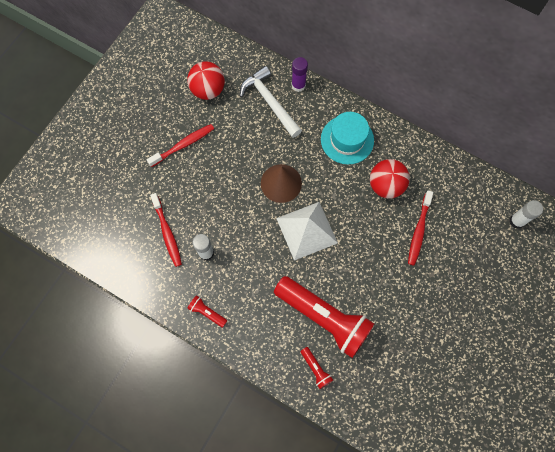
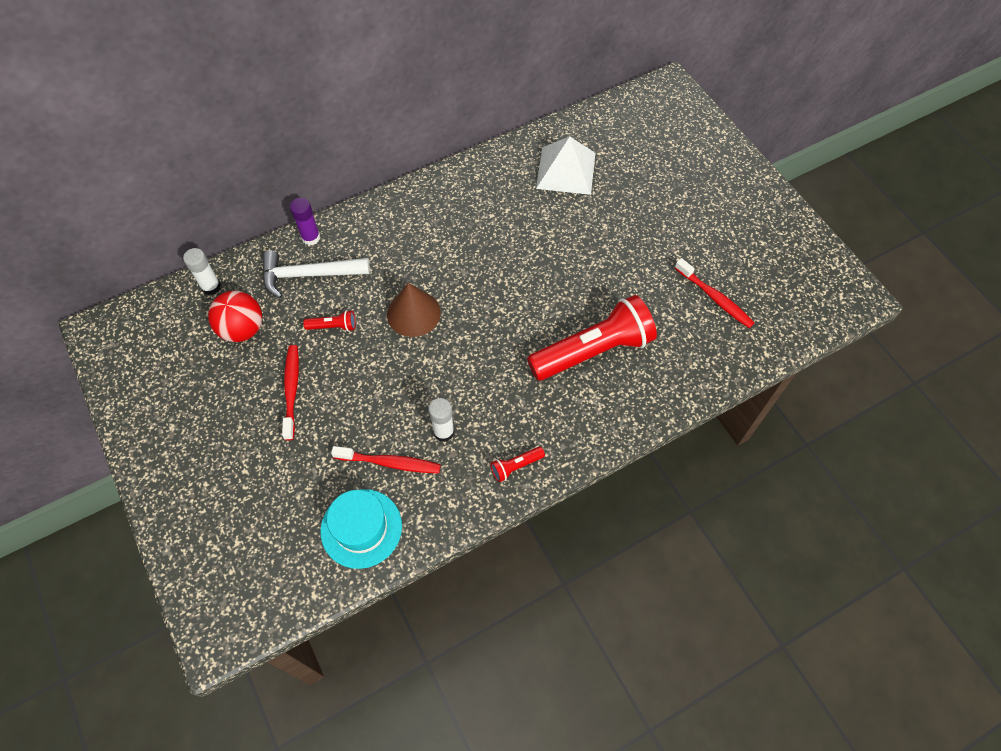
camera: 60 degrees left, 10 degrees down
white pyramid [276,202,338,260] -> white pyramid moved to [536,137,595,195]
red flashlight [301,347,333,389] -> red flashlight moved to [303,310,356,331]
turquoise hat [321,112,374,164] -> turquoise hat moved to [320,489,402,569]
red ball [370,159,410,199] -> none
red toothbrush [408,190,433,266] -> red toothbrush moved to [675,258,754,328]
white glue stick [509,200,543,229] -> white glue stick moved to [183,248,221,295]

